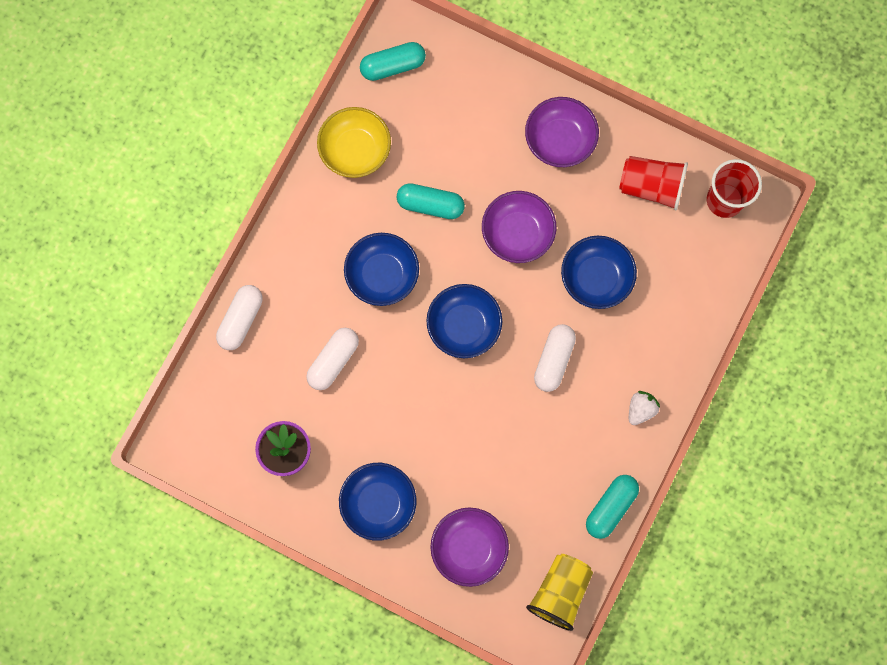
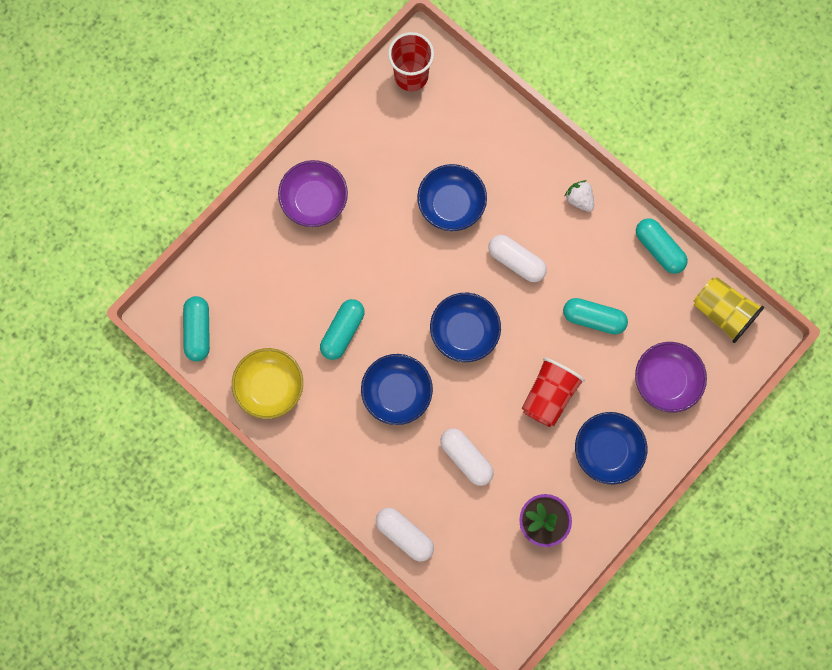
camera: 75 degrees left, 0 degrees up
purple bowl [482,191,557,263] -> none
red cup [619,156,688,210] -> red cup moved to [522,358,585,427]
none -> turquoise capsule [563,298,628,335]

